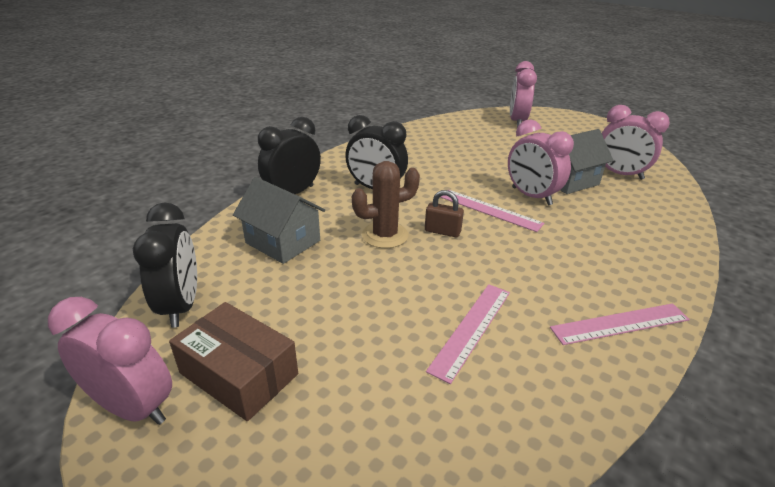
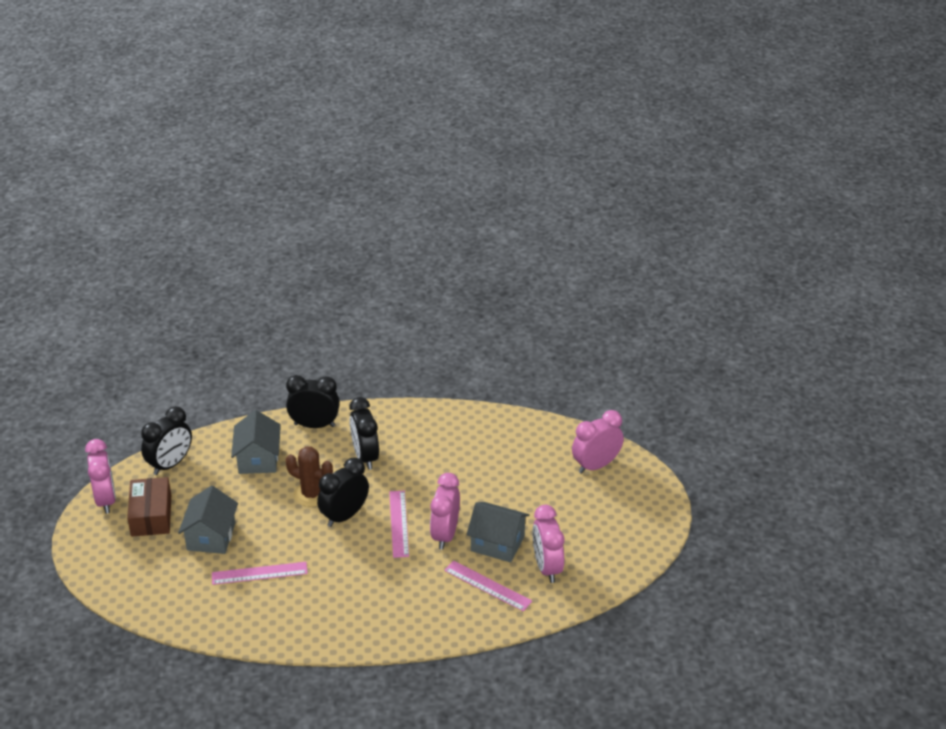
camera: 50 degrees right, 5 degrees up
brown padlock [425,190,464,237] -> black clock [317,457,369,527]
pink ruler [550,303,690,345] -> pink ruler moved to [444,561,532,612]
none -> grey house [178,486,238,554]

